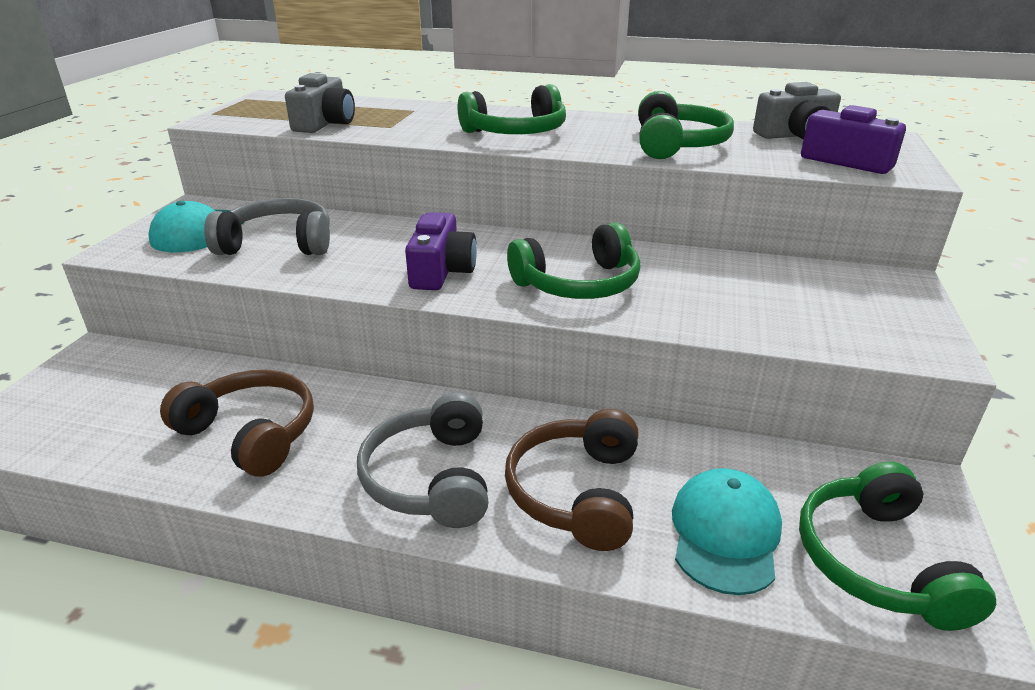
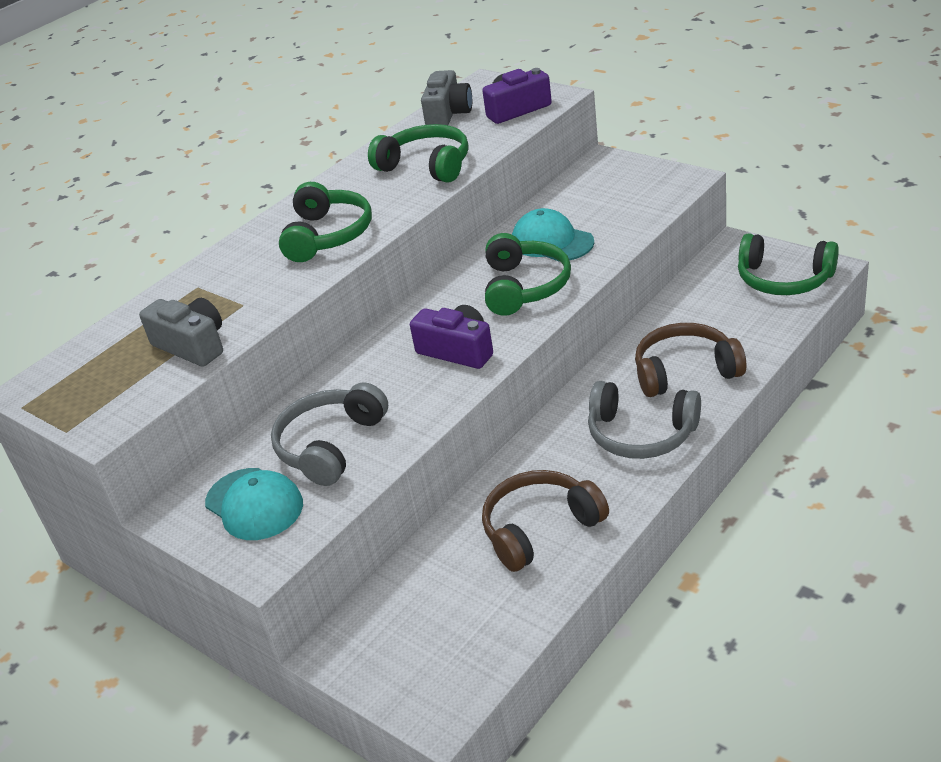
camera: 60 degrees left, 5 degrees up
brown headphones [505,409,638,551] -> brown headphones turned 135 degrees clockwise [635,323,746,397]
turquoise cap [672,468,782,595] -> turquoise cap moved to [512,208,594,262]

